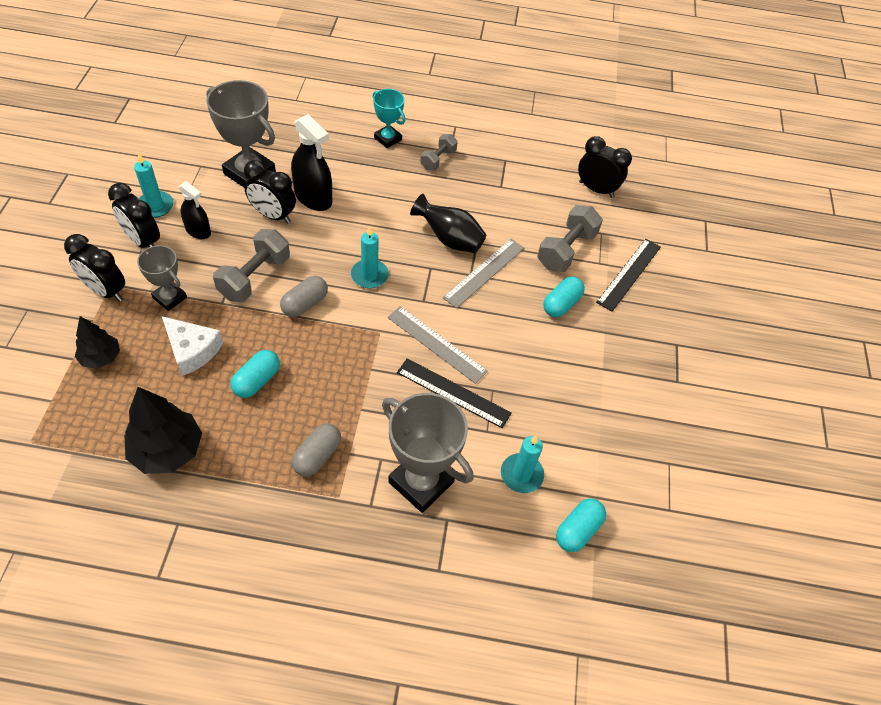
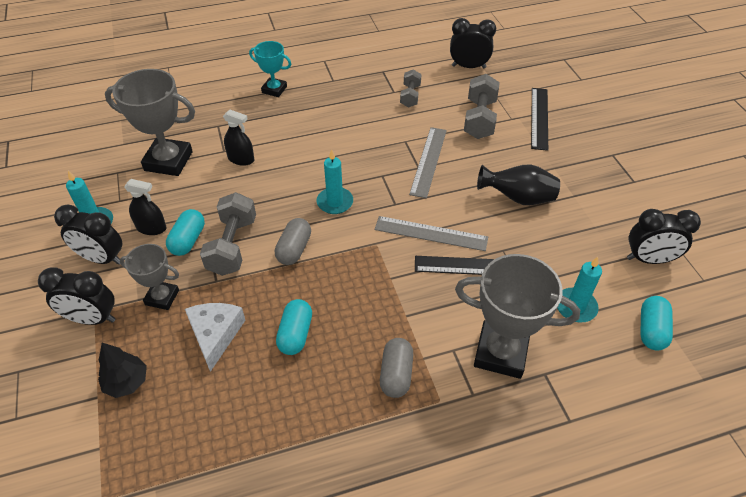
camera: 20 degrees left, 5 degrees down
black tree [125,387,202,474] -> none
white cheese [162,316,223,376] -> white cheese turned 105 degrees counterclockwise [185,303,246,372]
black clock [244,160,296,224] -> black clock moved to [627,209,701,264]
black spray bottle [291,114,332,211] -> black spray bottle [223,110,254,166], size x0.62
black vase [410,194,486,253] -> black vase moved to [477,164,560,205]
grey dumbbell [420,134,458,170] -> grey dumbbell moved to [400,69,421,108]
turquoise capsule [543,276,585,317] -> turquoise capsule moved to [166,209,205,256]

